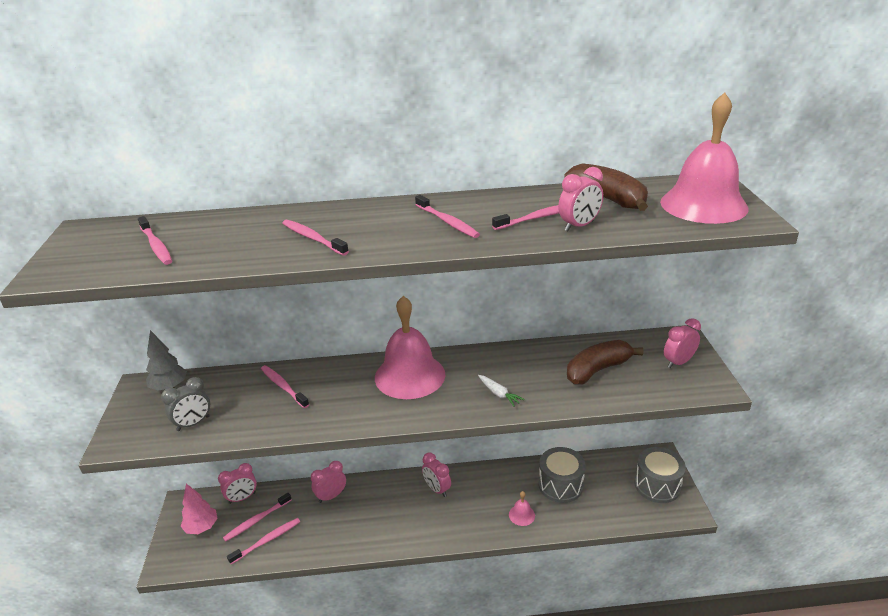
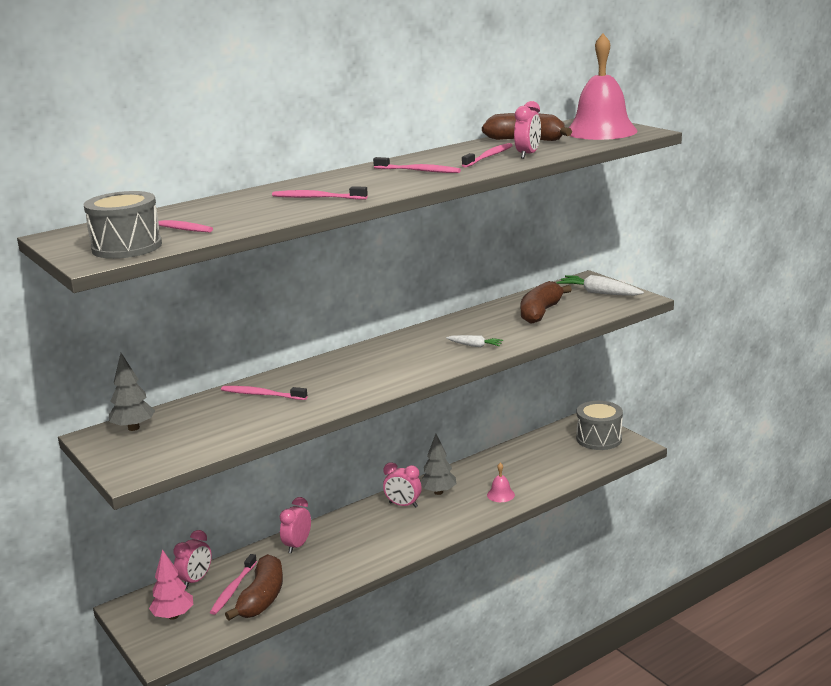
camera: 30 degrees left, 10 degrees down
grey clock [161,377,210,431] -> none
pink toothbrush [227,518,300,564] -> brown banana [225,554,283,620]
pink bell [375,296,445,399] -> none
grey drum [538,447,586,503] -> grey drum moved to [83,191,162,259]
pink clock [664,318,701,368] -> white carrot [557,275,644,296]
none -> grey tree [420,434,456,495]

